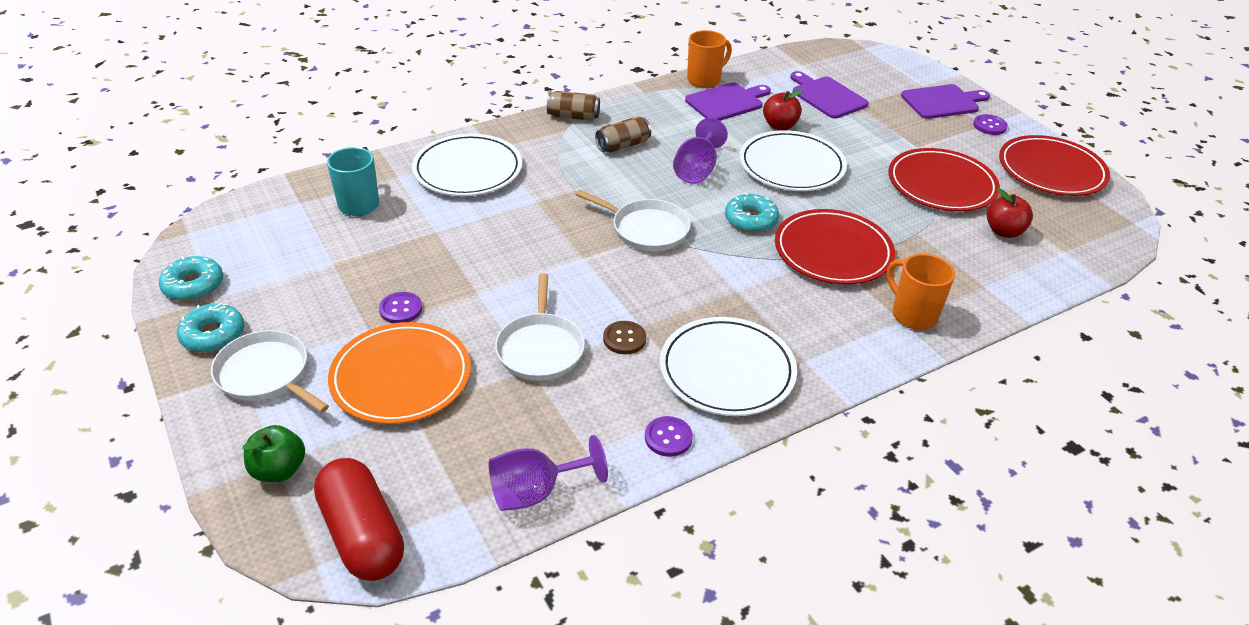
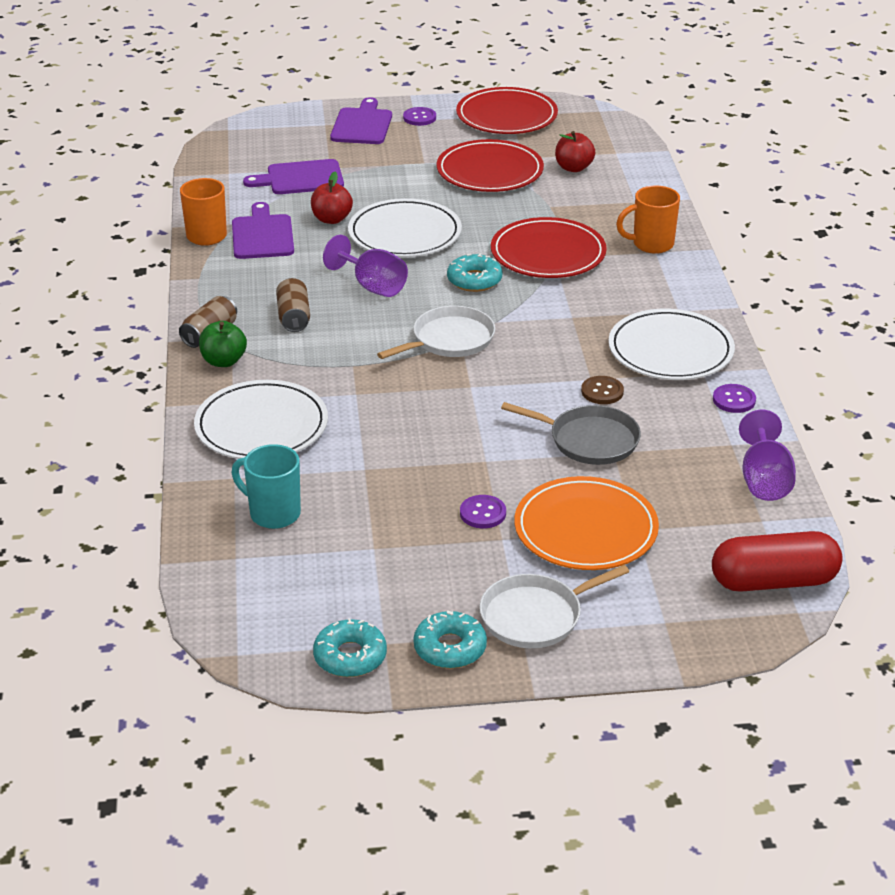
camera: 65 degrees left, 5 degrees down
green apple [243,425,305,482] -> green apple moved to [199,321,247,367]
white pan [495,273,585,381] -> grey pan [501,402,641,465]

